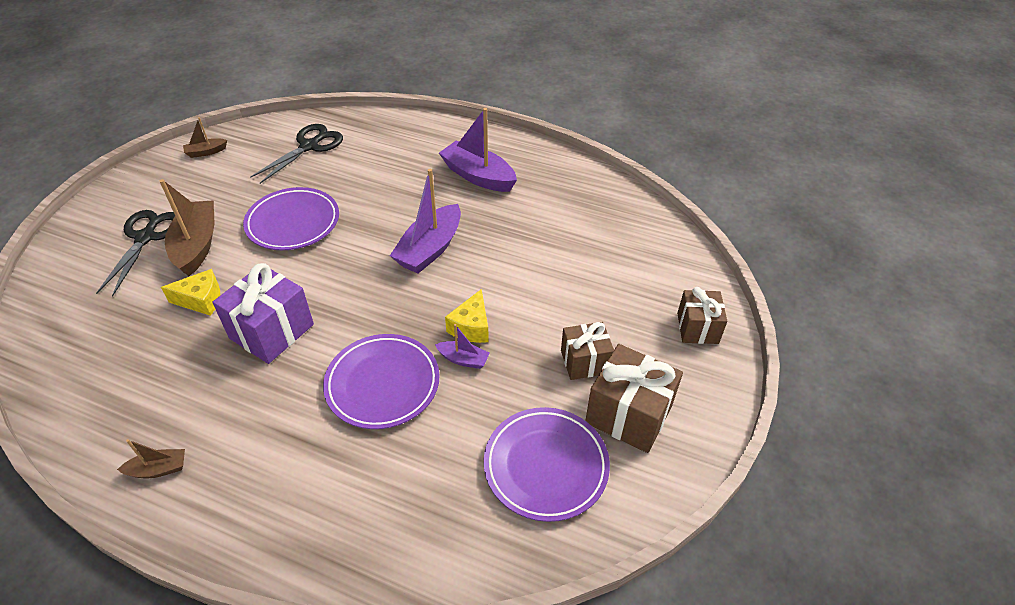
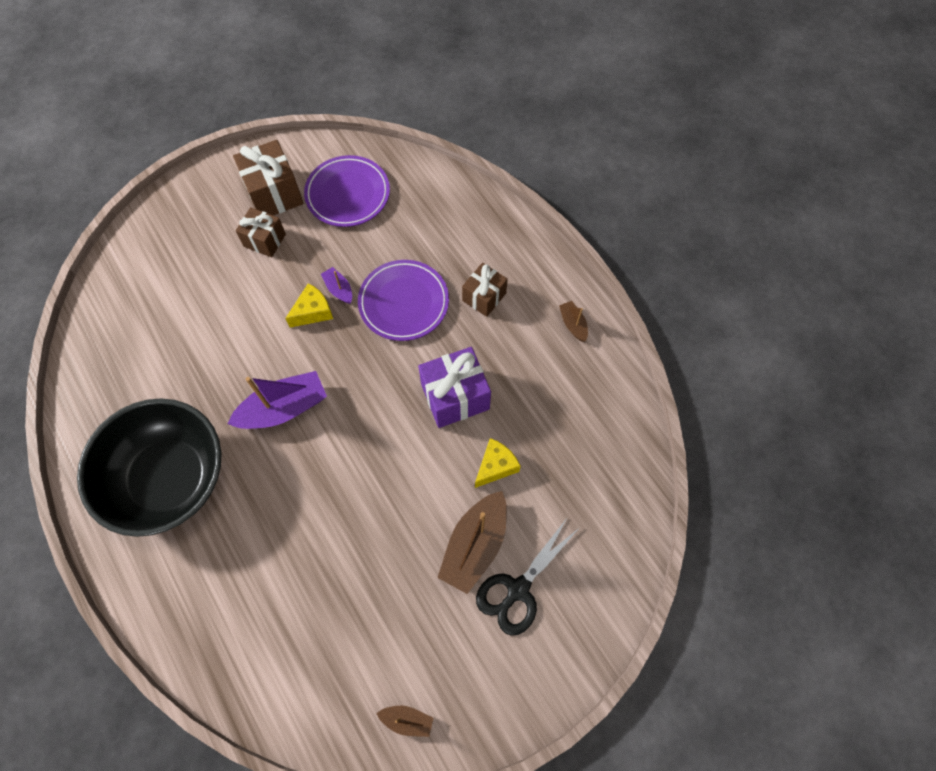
camera: 145 degrees left, 20 degrees up
brown boat [117,439,185,478] -> brown boat turned 45 degrees clockwise [559,301,588,342]
yellow cheese [161,269,220,316] -> yellow cheese turned 105 degrees clockwise [475,438,521,488]
purple plate [243,187,339,250] -> none
black scissors [250,124,343,184] -> none
purple boat [439,108,517,192] -> black bowl [77,398,221,537]
brown gift [677,287,727,344] -> brown gift moved to [462,263,508,317]

